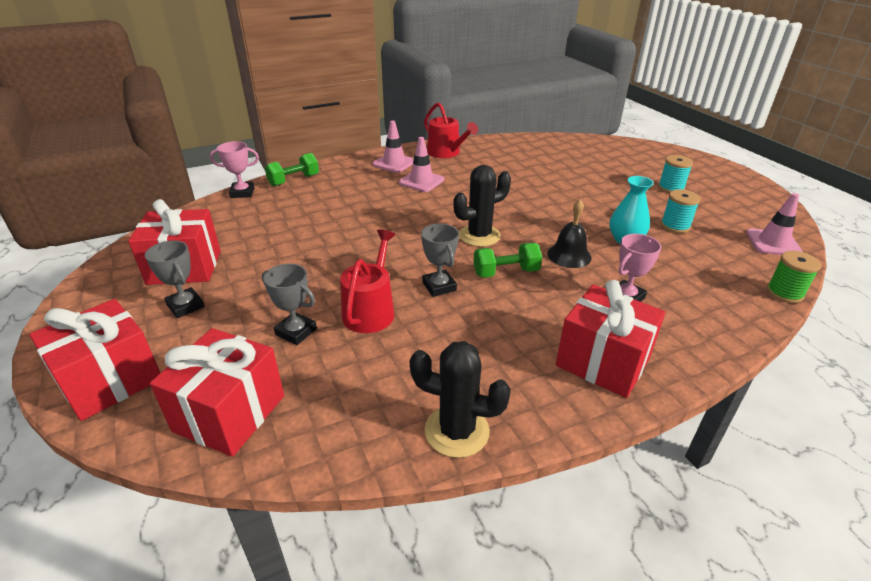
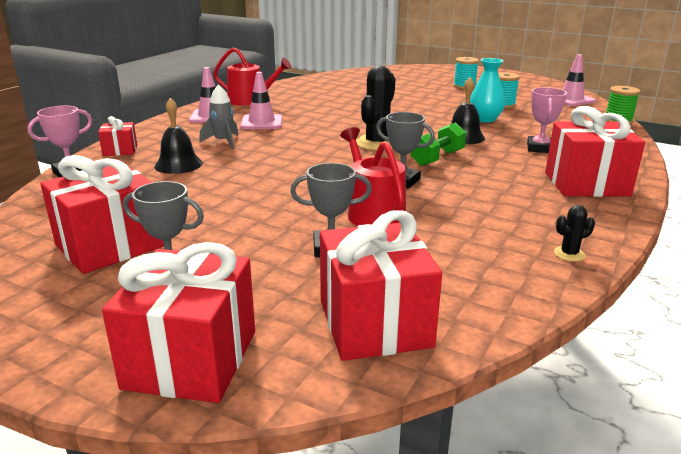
camera: 35 degrees left, 10 degrees down
green dumbbell [265,153,319,187] -> red gift [98,116,137,156]
black cactus [409,341,511,458] -> black cactus [554,205,595,262], size x0.47
none -> black bell [155,98,203,174]
none -> grey rocket [199,84,239,149]

